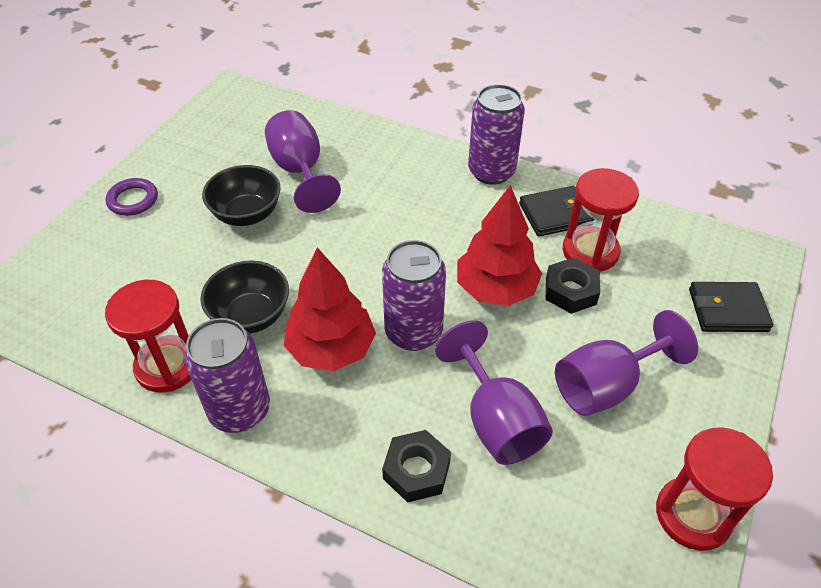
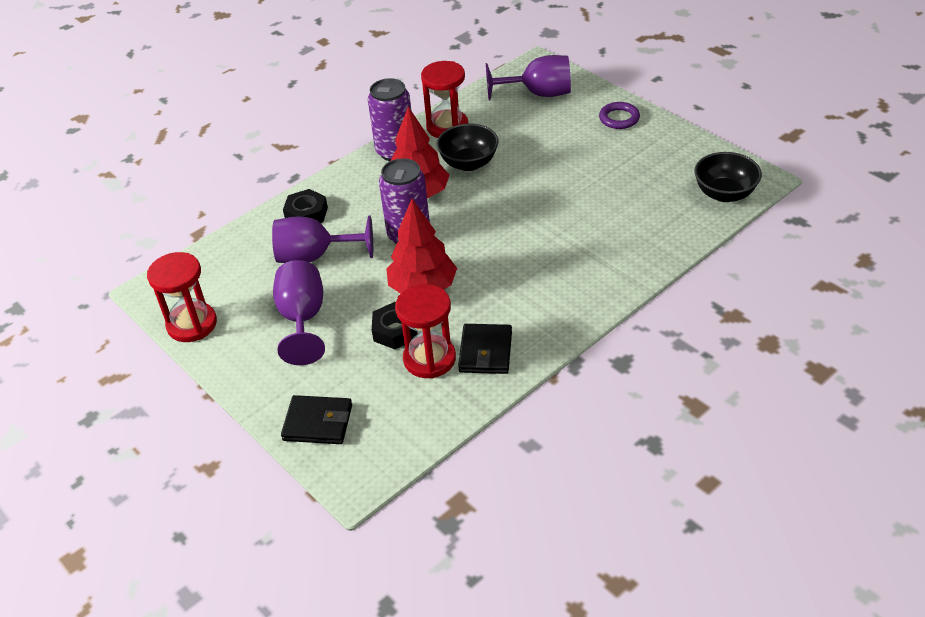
camera: 115 degrees right, 5 degrees down
black bowl [202,165,281,226] -> black bowl moved to [694,152,762,202]
purple goblet [265,110,341,213] -> purple goblet moved to [486,55,571,100]
purple can [468,84,525,185] -> none
black wallet [689,282,773,332] -> black wallet turned 75 degrees clockwise [281,395,352,444]

